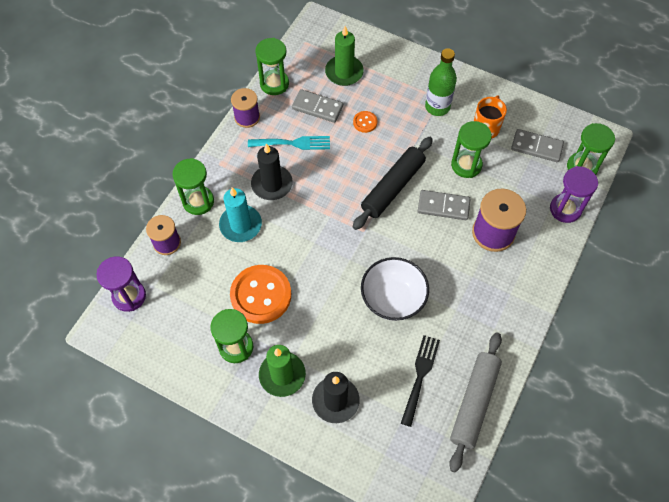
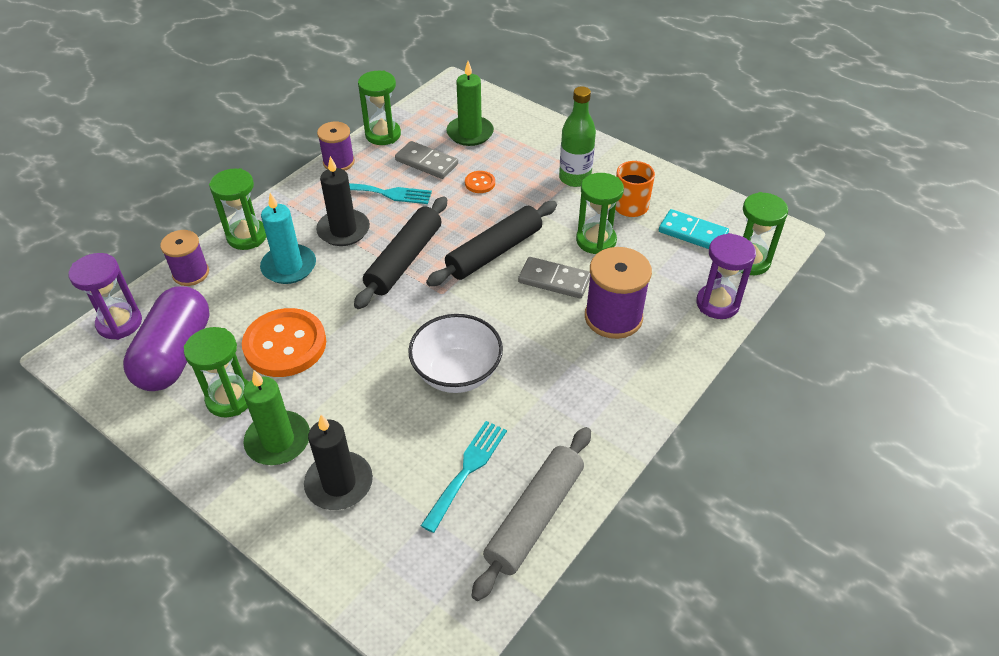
camera: 10 degrees right, 15 degrees down
black fork [401,335,440,427] -> turquoise fork [421,421,507,533]
grey domino [511,129,564,162] -> turquoise domino [659,209,729,249]
none -> purple capsule [123,286,210,391]
none -> black rolling pin [354,196,447,309]

